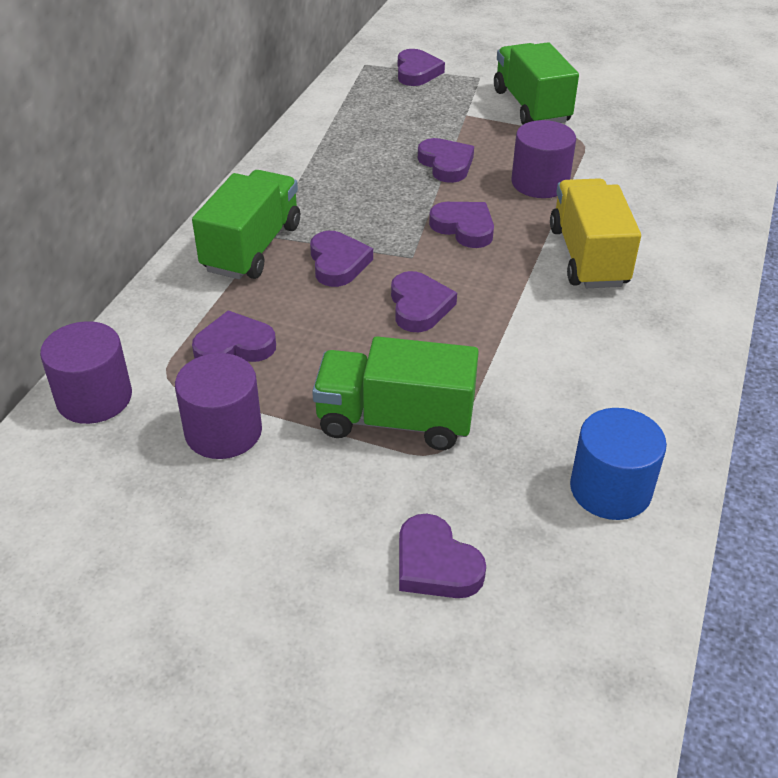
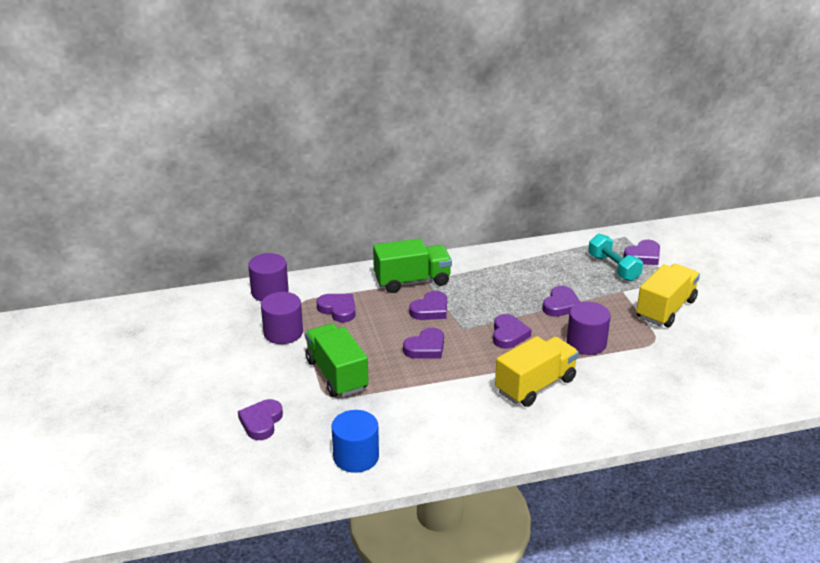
camera: 55 degrees right, 10 degrees down
green truck [494,42,579,125] -> yellow truck [636,264,700,327]
none -> turquoise dumbbell [588,234,643,281]

